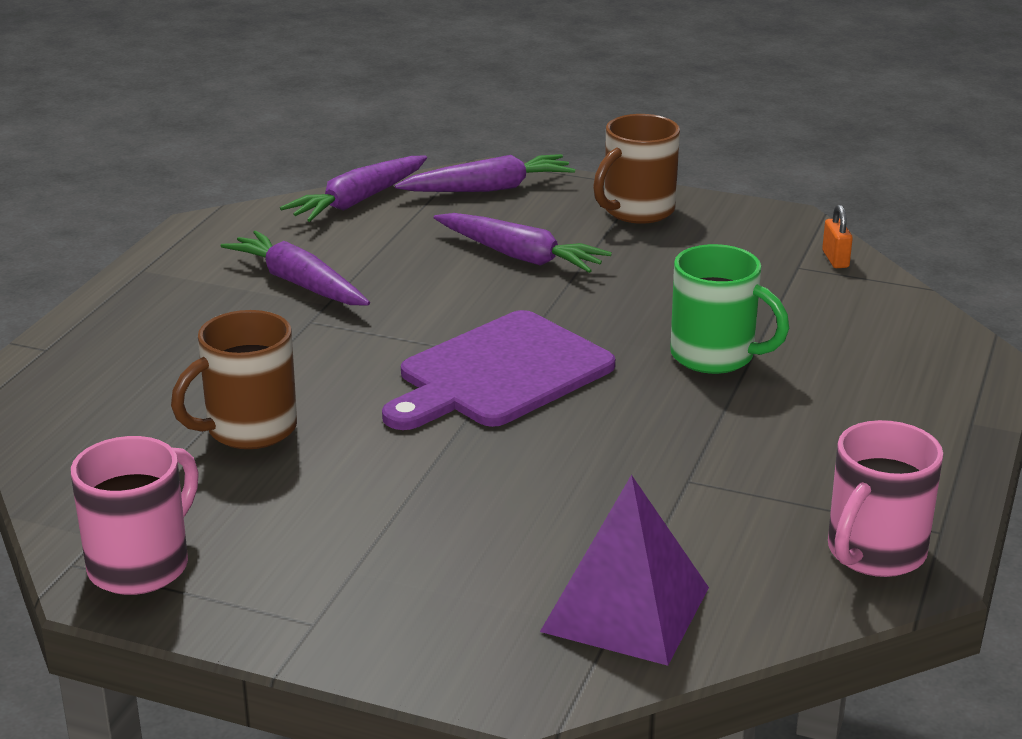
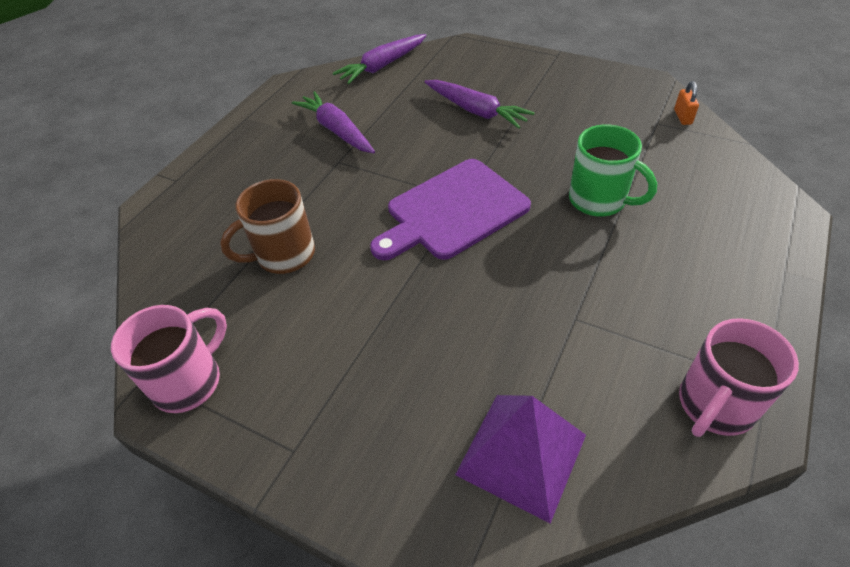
camera: 10 degrees right, 20 degrees up
purple carrot [395,154,575,192] -> none
brown mug [593,114,680,224] -> none

